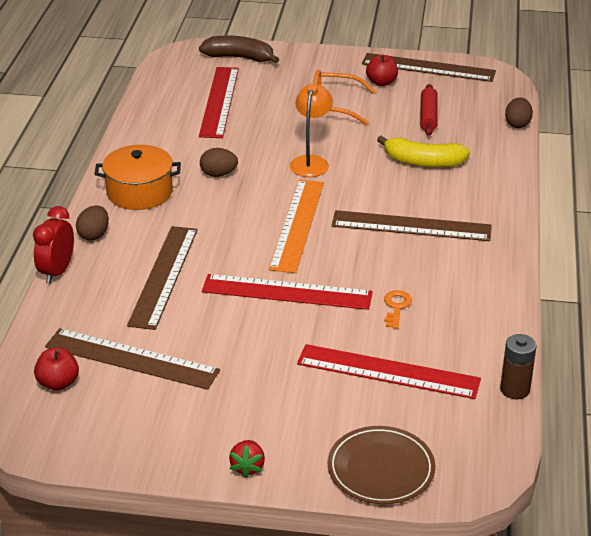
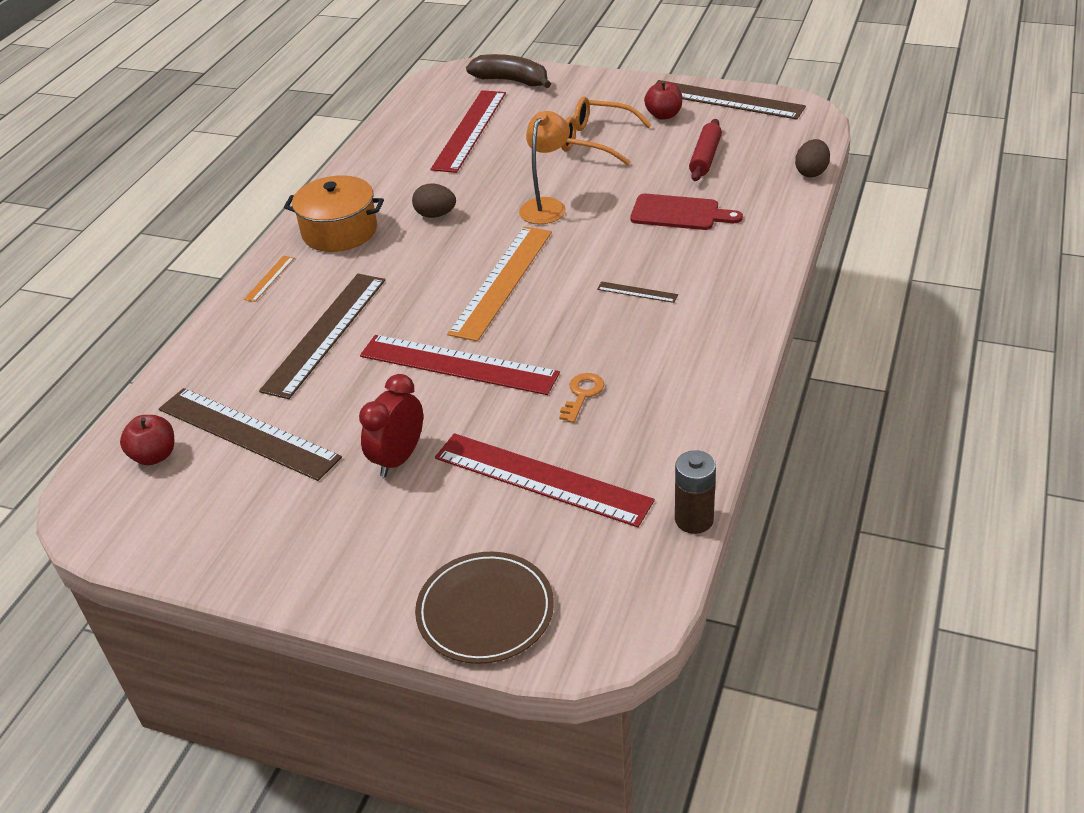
camera: 15 degrees right, 5 degrees up
red clock [33,206,74,284] -> red clock moved to [359,374,423,477]
brown egg [76,205,109,241] -> orange ruler [244,256,294,302]
red strawberry [229,440,265,478] -> none
brown ruler [332,210,492,241] -> brown ruler [597,281,678,303], size x0.42
yellow banana [377,136,470,167] -> red cutting board [630,194,743,230]

